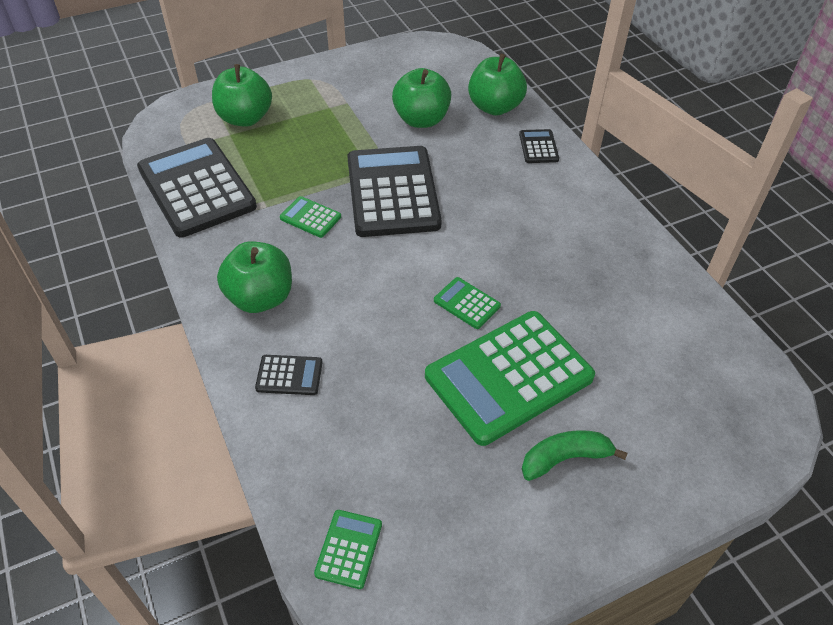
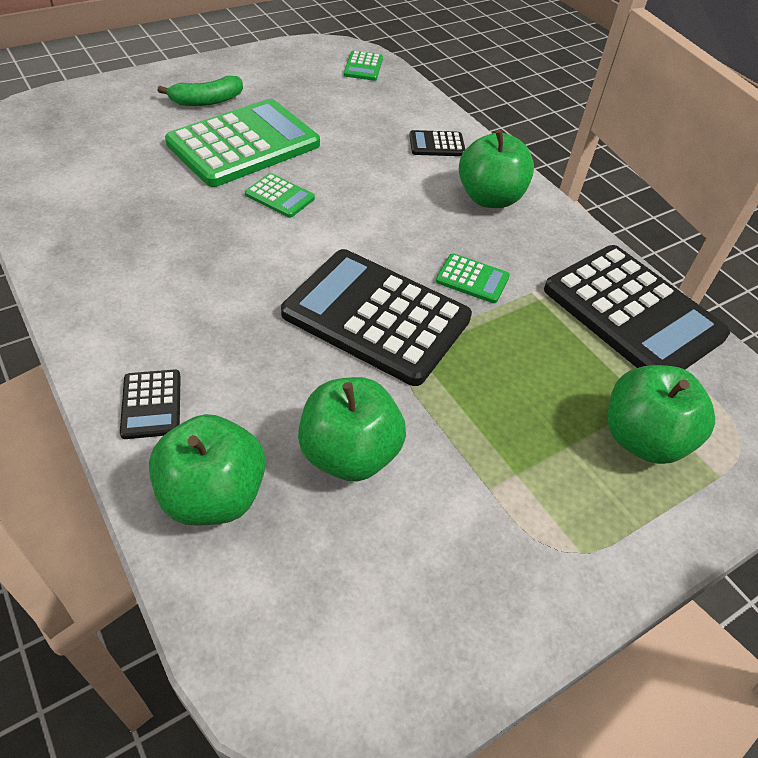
camera: 170 degrees right, 0 degrees up
black calculator [347,146,442,237] -> black calculator turned 135 degrees clockwise [281,249,472,386]

